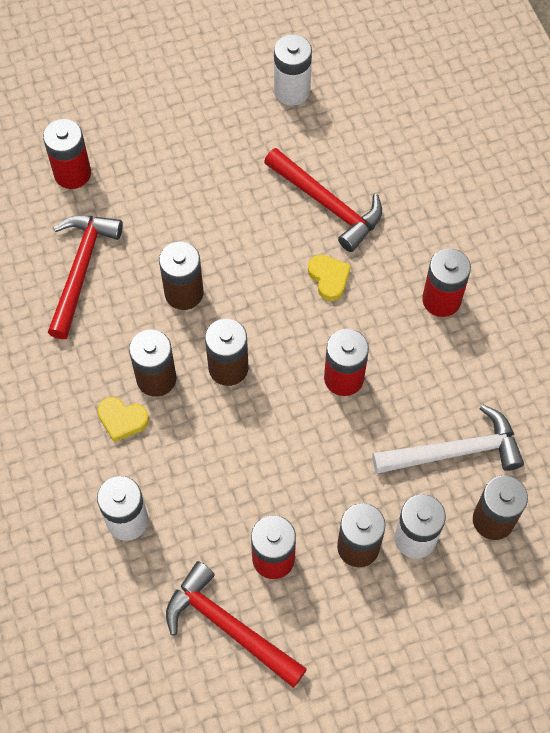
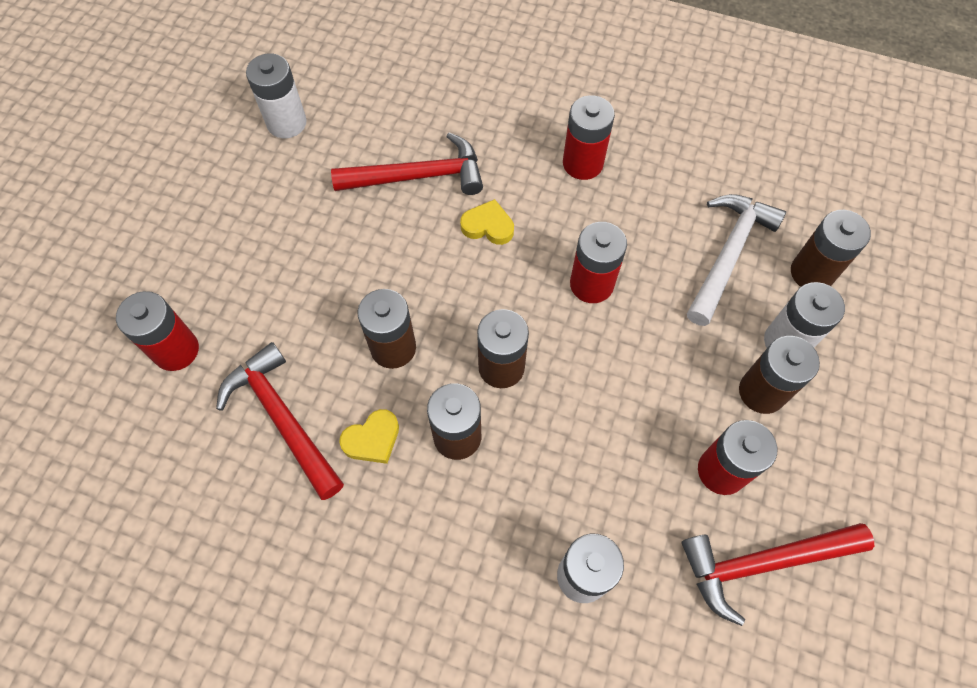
camera: 50 degrees left, 0 degrees up
yellow heart [97,397,149,442] -> yellow heart moved to [339,409,399,464]

